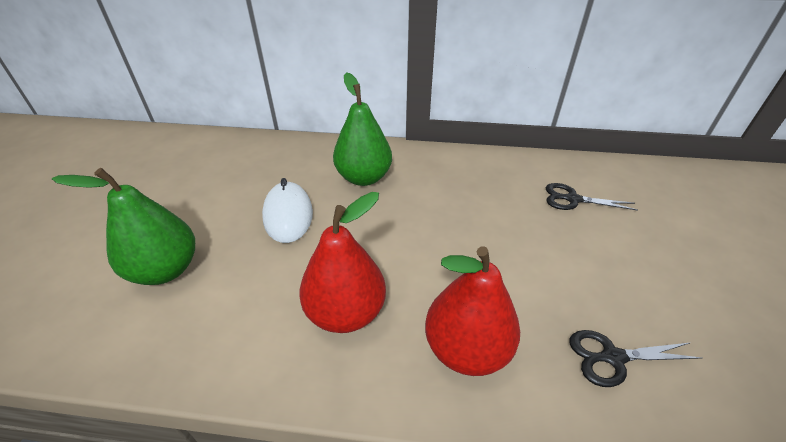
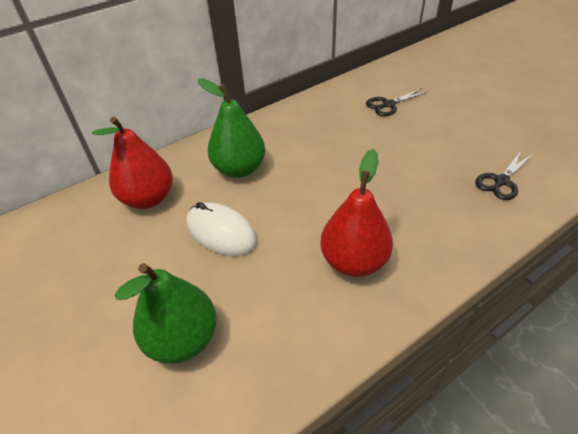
camera: 40 degrees left, 5 degrees up
red pear [425,246,520,376] -> red pear moved to [92,116,173,209]

